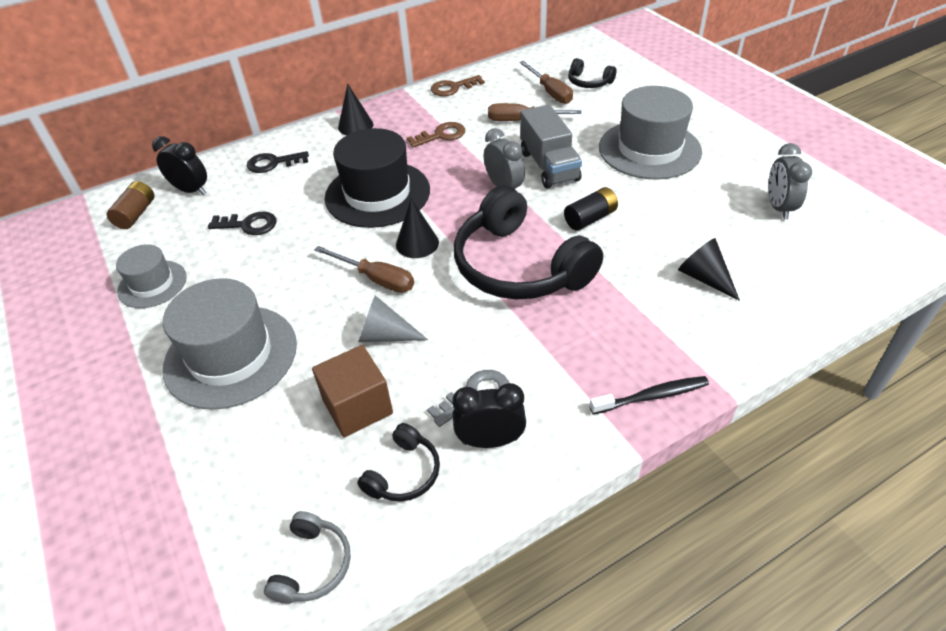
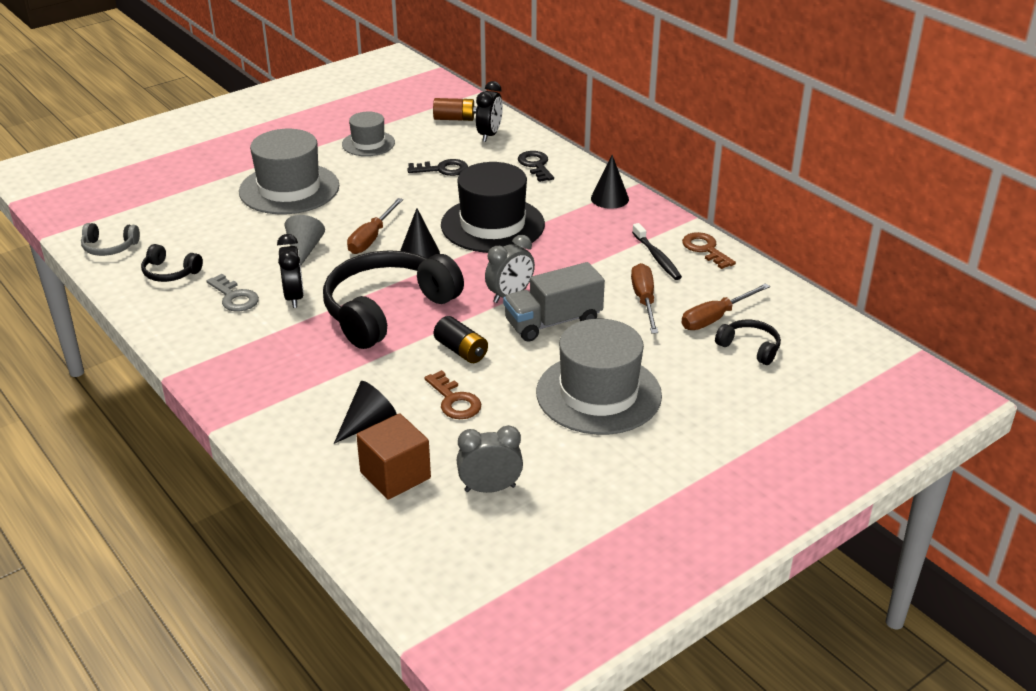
camera: 80 degrees right, 10 degrees down
black key [208,211,276,235] -> black key turned 90 degrees counterclockwise [407,159,468,176]
brown cube [312,345,393,437] -> brown cube moved to [356,413,431,500]
brown key [407,122,465,148] -> brown key moved to [424,370,481,419]
black clock [452,383,526,448] -> black clock moved to [277,234,304,308]
black headphones [568,58,616,88] -> black headphones turned 105 degrees clockwise [715,320,781,365]
black toothbrush [590,376,709,414] -> black toothbrush moved to [632,223,682,280]

